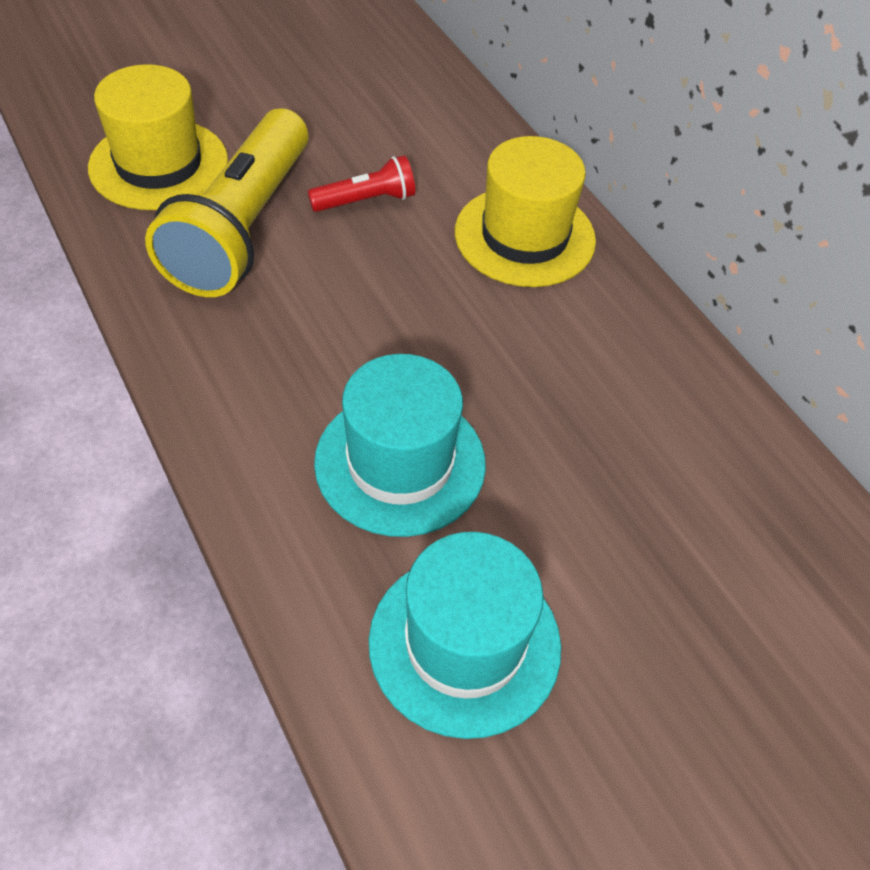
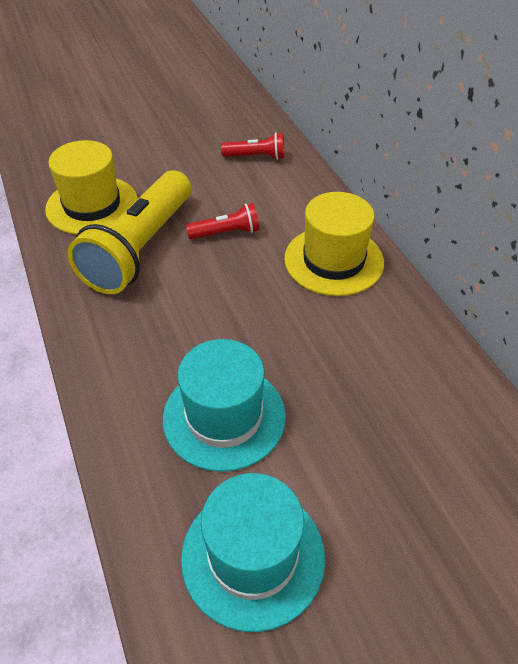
camera: 10 degrees right, 5 degrees down
none -> red flashlight [221,133,284,160]

